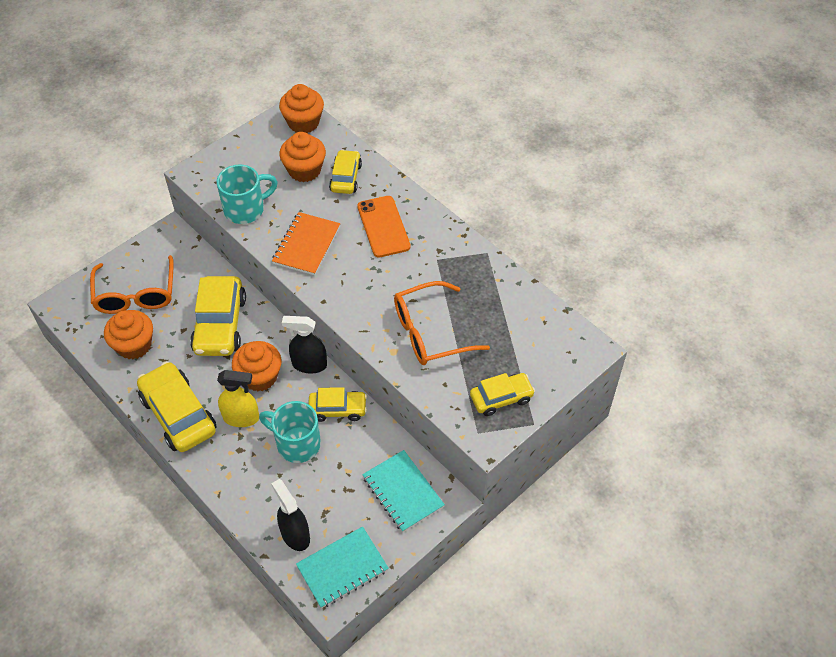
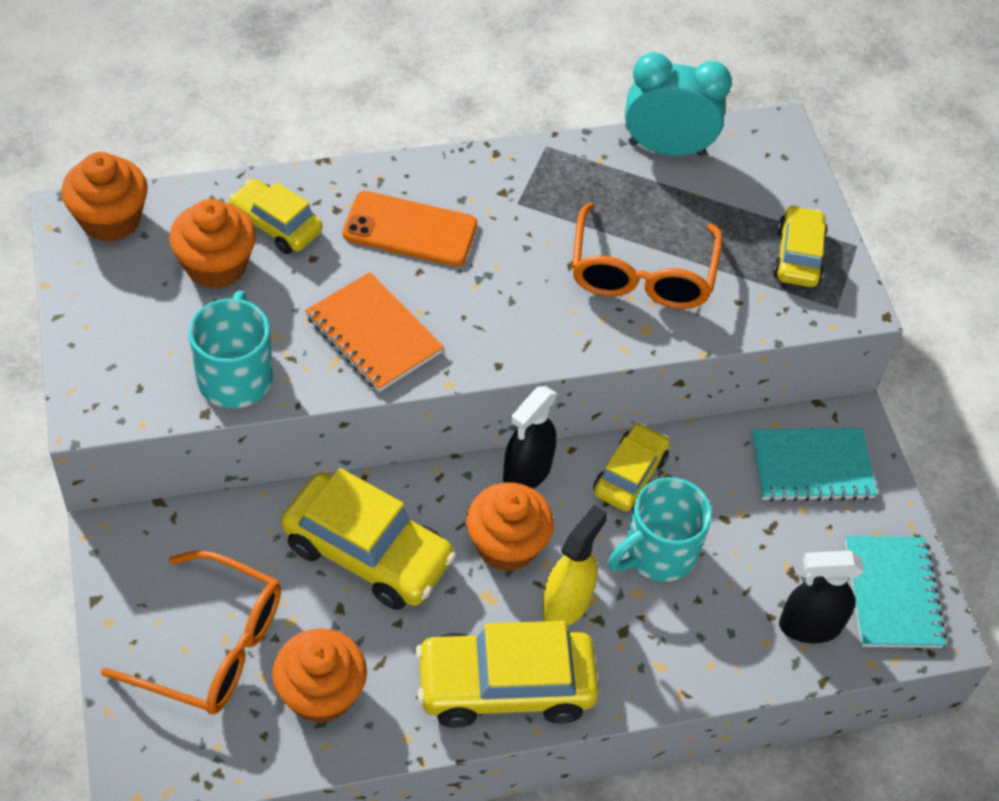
camera: 65 degrees left, 0 degrees up
none -> turquoise clock [625,52,732,156]

